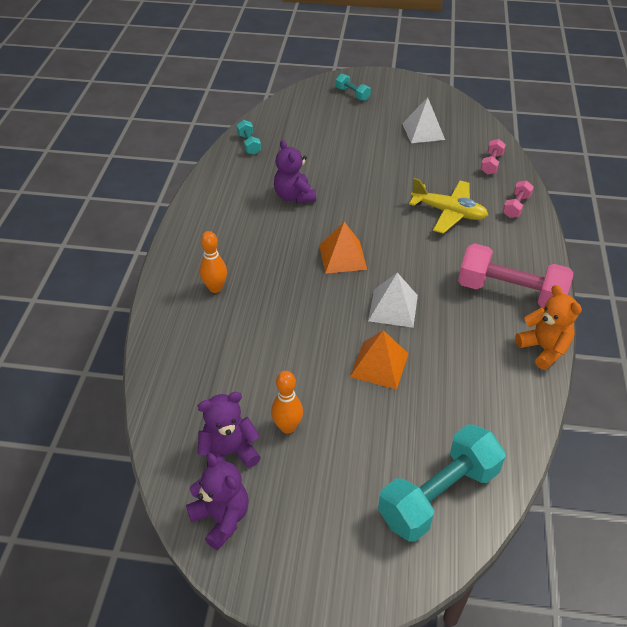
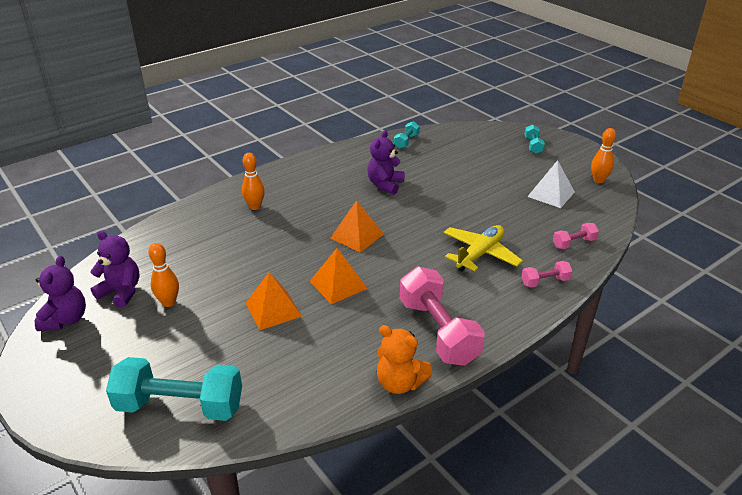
camera: 45 degrees right, 10 degrees down
white pyramid [368,273,418,328] -> orange pyramid [310,248,368,305]
yellow plane [409,178,488,234] -> yellow plane turned 120 degrees counterclockwise [444,225,523,272]
orange teddy bear [515,285,582,370] -> orange teddy bear turned 105 degrees clockwise [377,325,432,394]
none -> orange bowling pin [591,128,616,183]

